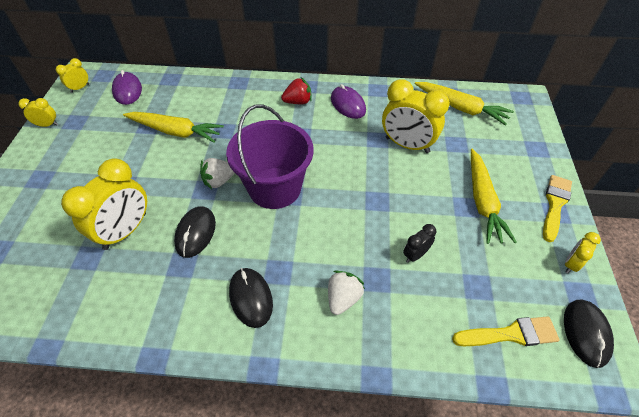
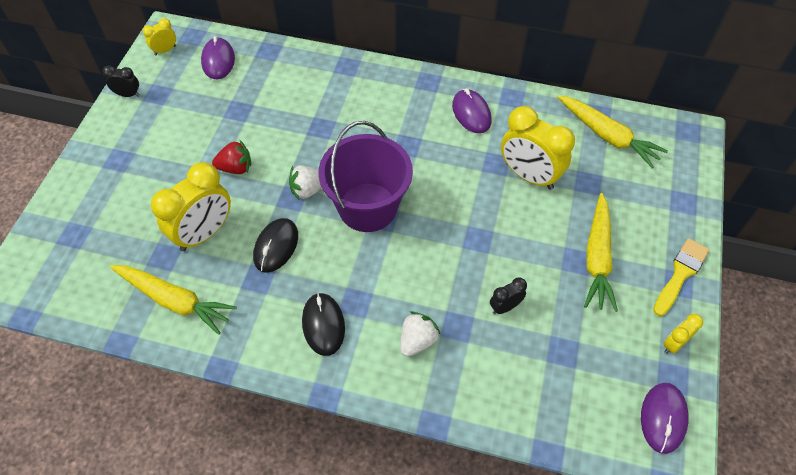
camera: 10 degrees right, 5 degrees up
yellow clock [19,98,58,127] -> black clock [102,65,140,97]
yellow carrot [123,112,224,143] -> yellow carrot moved to [110,265,237,335]
red strawberry [281,77,312,104] -> red strawberry moved to [212,139,251,174]
yellow brush [452,316,560,346] -> none
black mouse [564,299,614,368] -> purple mouse [641,383,689,454]

